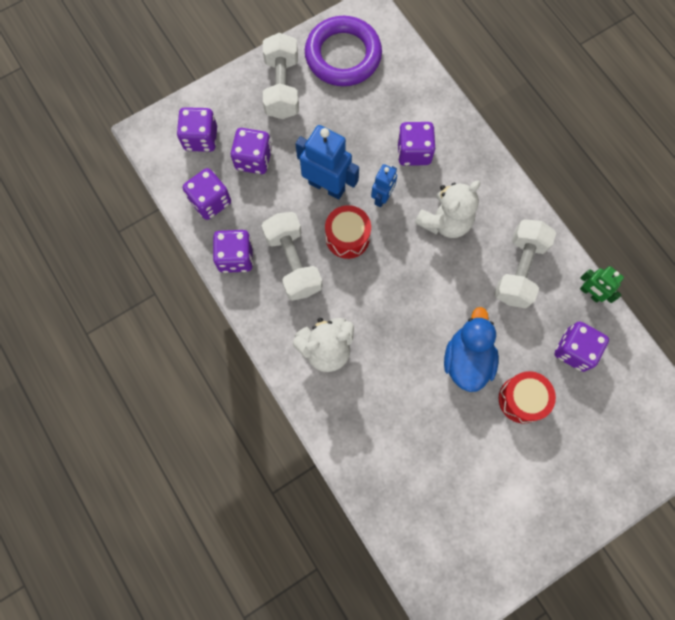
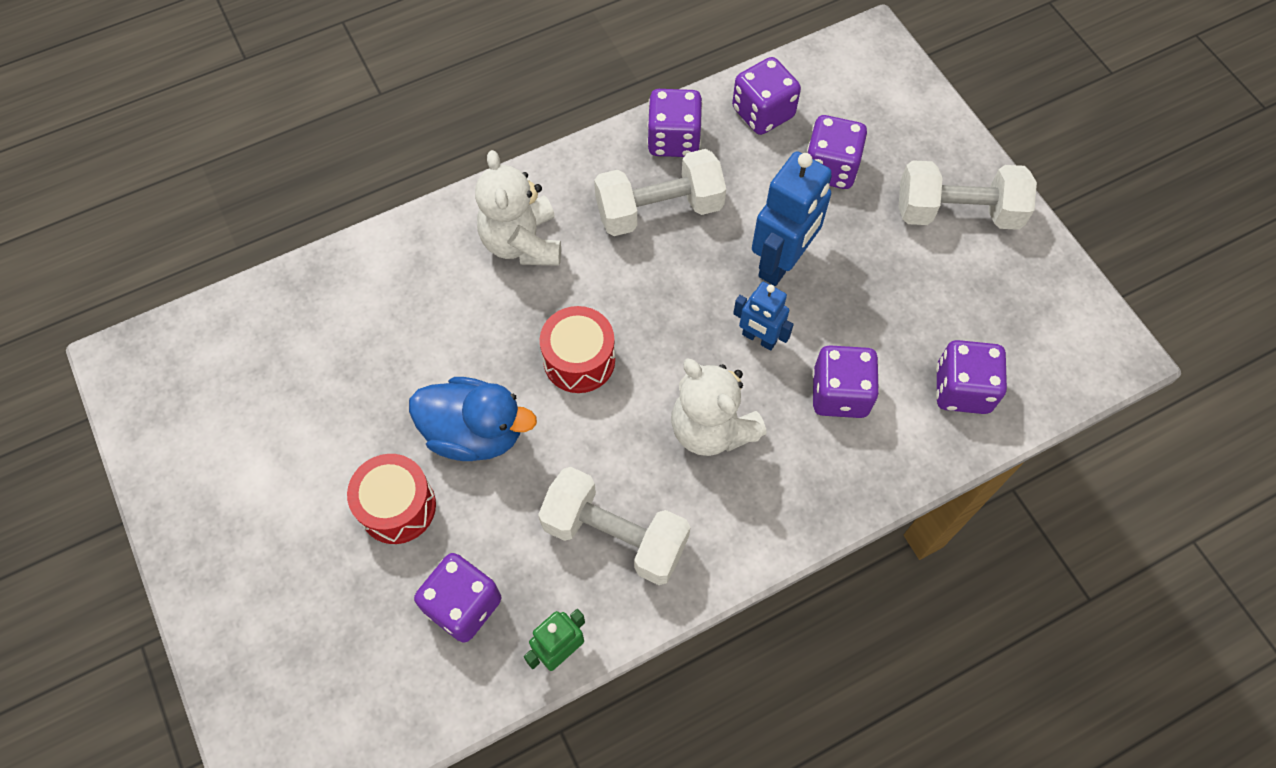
camera: 95 degrees right, 10 degrees down
purple dice [177,107,217,152] -> purple dice moved to [936,340,1007,414]
purple ring [305,16,382,86] -> none
red drum [325,205,371,259] -> red drum moved to [540,306,615,393]

